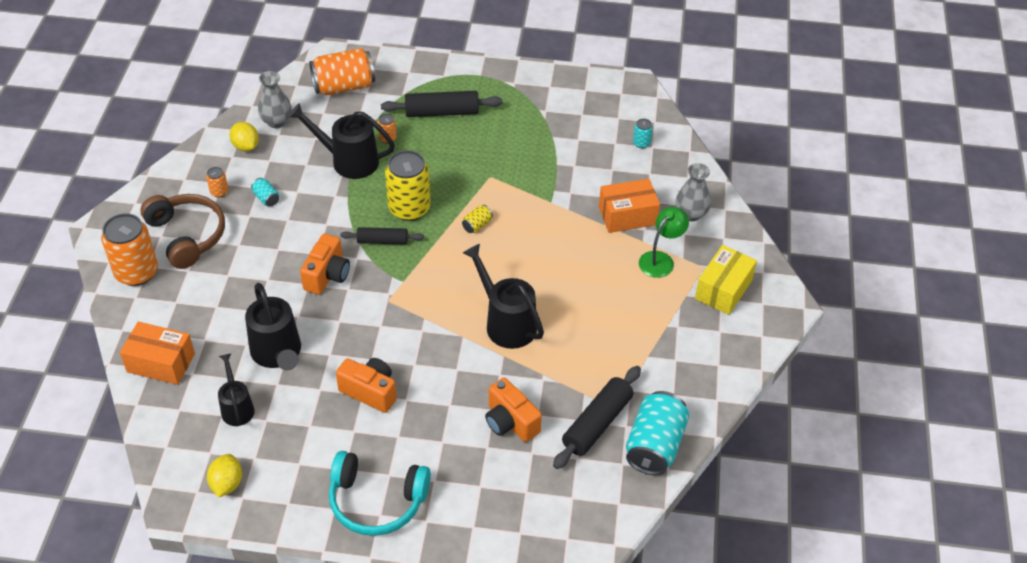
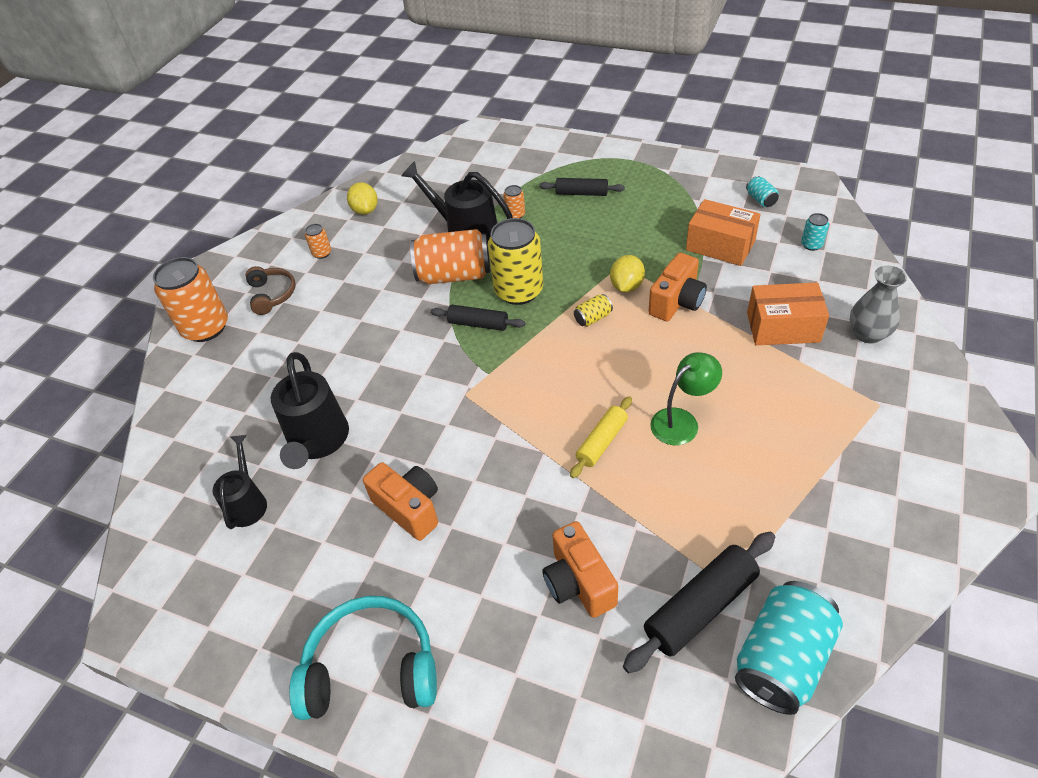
camera: 20 degrees right, 0 degrees up
orange box [120,322,195,385] -> orange box moved to [686,199,761,266]
brown headphones [140,194,225,269] -> brown headphones [246,266,295,315], size x0.59
yellow lemon [207,454,242,498] -> yellow lemon moved to [610,255,645,292]
turquoise can [251,178,279,206] -> turquoise can moved to [746,176,779,207]
grey vase [258,71,292,128] -> none
orange camera [300,234,350,295] -> orange camera moved to [648,253,707,321]
orange can [309,48,375,95] -> orange can moved to [410,229,490,284]
turquoise headphones [329,451,431,536] -> turquoise headphones turned 150 degrees clockwise [289,596,437,720]
black rolling pin [381,91,503,117] -> black rolling pin [539,178,625,196], size x0.63
black watering can [463,244,544,349] -> yellow rolling pin [570,396,632,478]
green lamp [639,207,689,278] -> green lamp moved to [650,352,722,445]
yellow box [695,245,757,315] -> none

